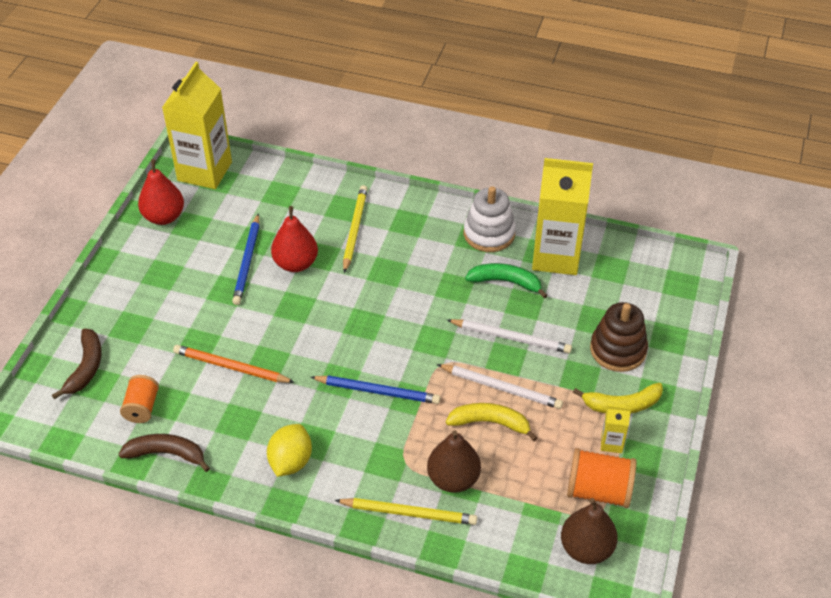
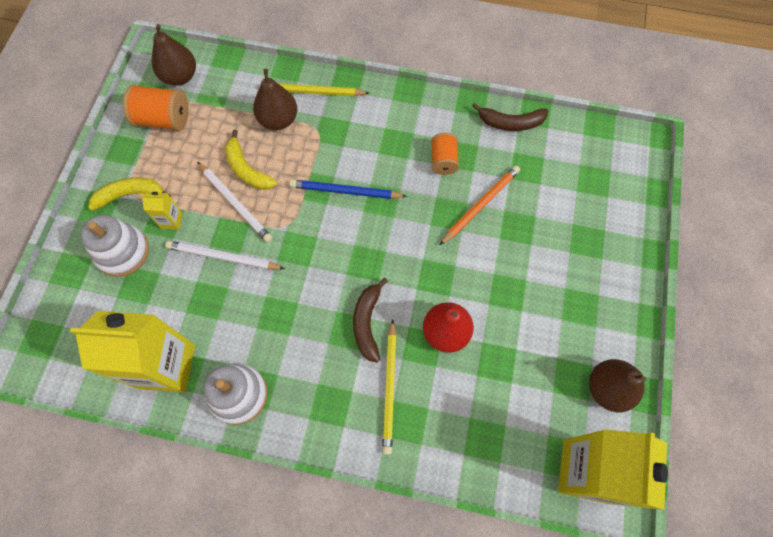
camera: 175 degrees right, 20 degrees up
brown banana [52,328,102,399] -> brown banana moved to [353,278,388,363]
orange spool [120,375,159,423] -> orange spool moved to [431,133,459,175]
red pear [138,159,184,225] -> brown pear [589,359,646,412]
orange pencil [173,345,295,383] -> orange pencil turned 60 degrees counterclockwise [440,165,520,245]
blue pencil [232,213,260,305] -> none
yellow lemon [267,424,312,477] -> none
white pencil [437,364,563,409] -> white pencil turned 150 degrees counterclockwise [197,162,272,243]
yellow banana [446,403,538,441] -> yellow banana turned 45 degrees clockwise [225,130,277,190]
green banana [465,263,548,299] -> none
brown stacking toy [590,302,648,372] -> white stacking toy [81,215,149,277]
yellow carton [601,405,631,453] -> yellow carton moved to [141,192,183,230]

